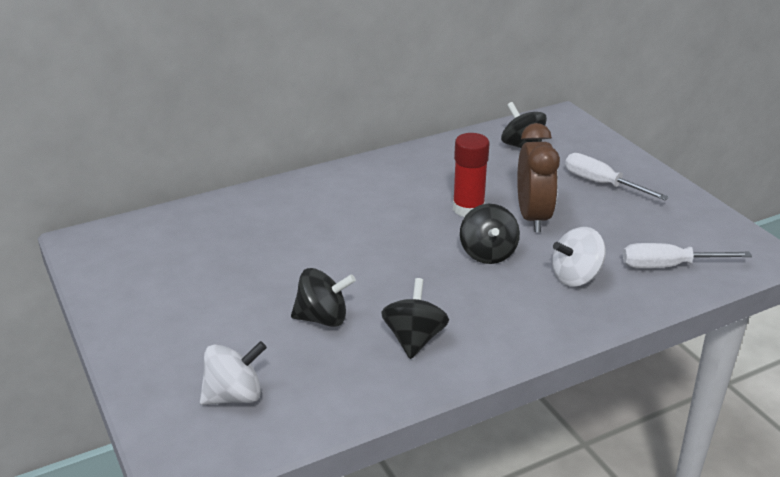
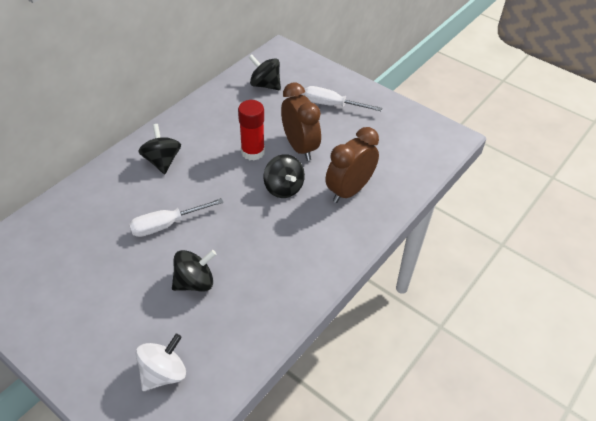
camera: 25 degrees left, 15 degrees up
black spinning top [381,278,449,359] -> black spinning top moved to [138,124,181,174]
white spinning top [552,227,606,286] -> brown clock [325,127,379,203]
white screwdriver [623,243,752,268] -> white screwdriver moved to [129,198,224,237]

